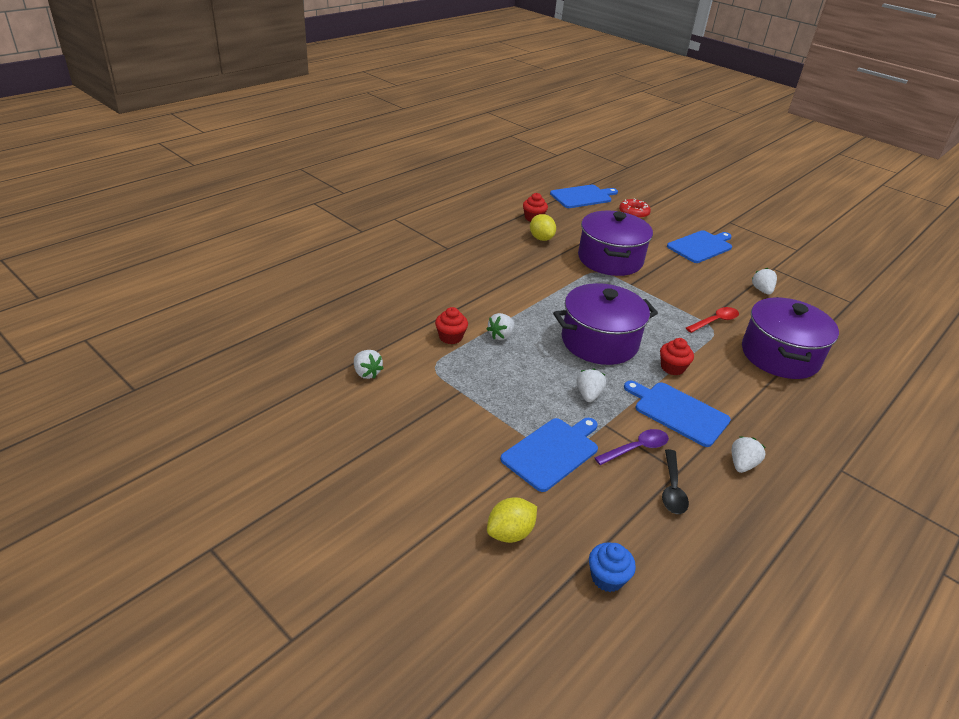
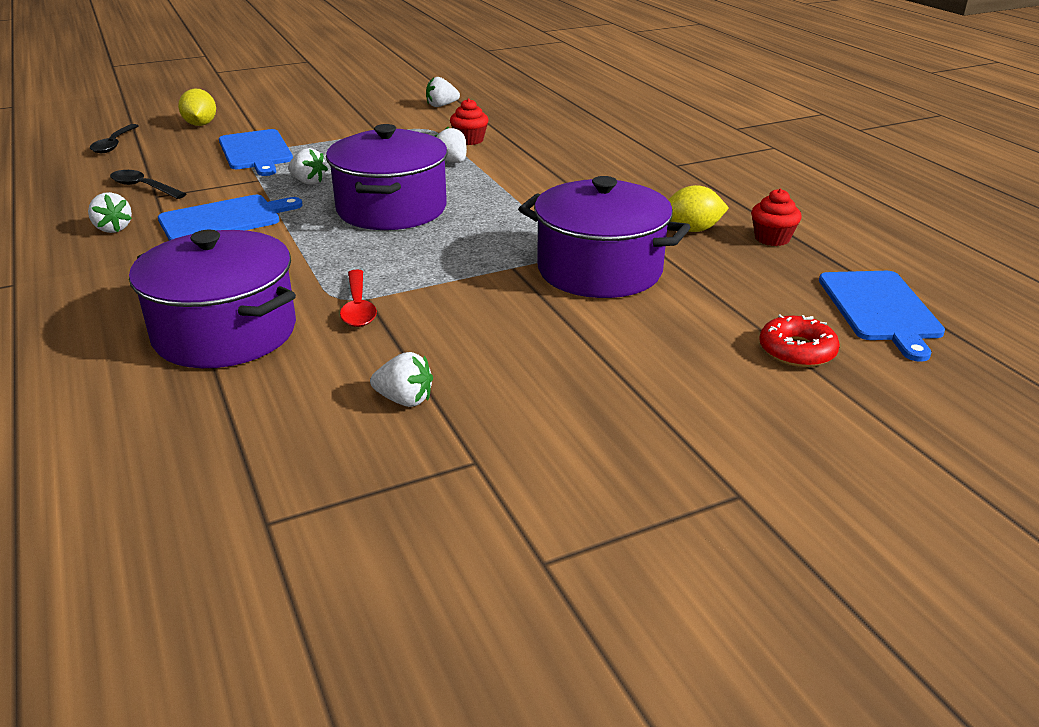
camera: 115 degrees right, 5 degrees down
blue cupcake [589,543,636,592] -> black spoon [90,124,139,153]
purple spoon [595,429,669,465] -> none
red cupcake [660,338,694,375] -> none
blue cutting board [667,230,732,263] -> none

